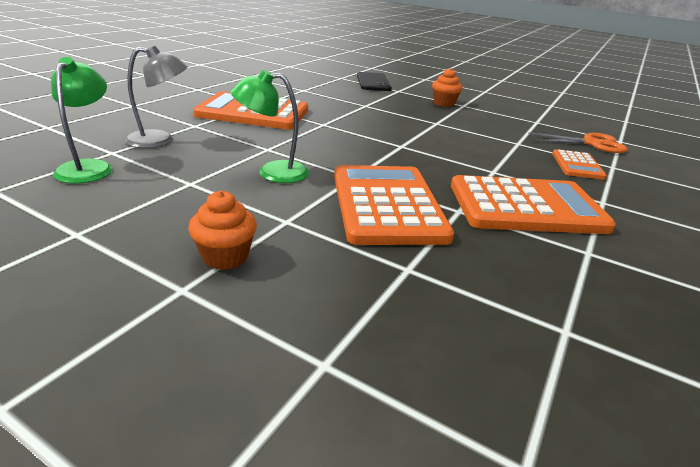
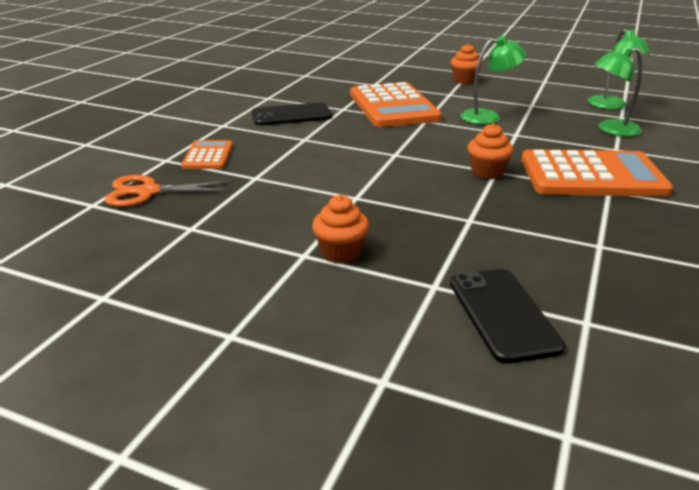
camera: 175 degrees right, 0 degrees up
grey lamp [125,46,187,148] -> green lamp [594,46,642,137]
orange calculator [451,175,616,234] -> black phone [251,102,332,126]
none -> orange cupcake [467,123,514,179]

